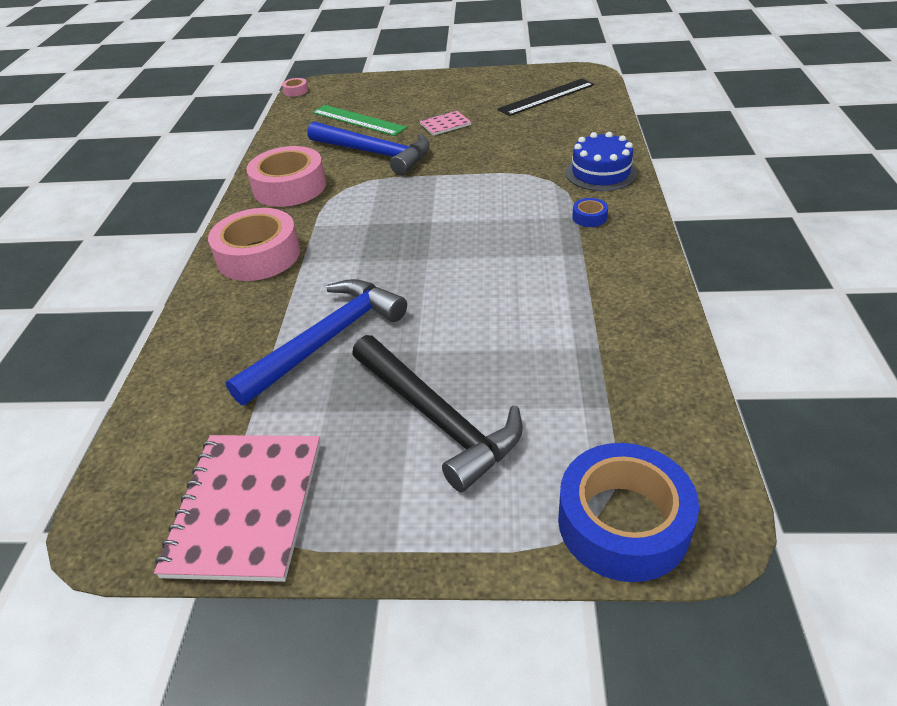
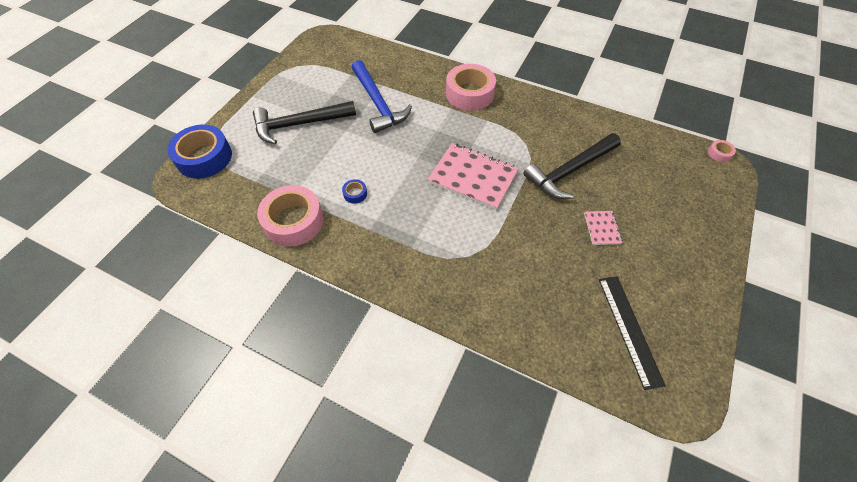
camera: 110 degrees right, 15 degrees up
pink notebook [154,435,321,582] -> pink notebook moved to [428,143,519,210]
pink tape [246,146,326,207] -> pink tape moved to [257,185,323,247]
blue hammer [308,121,430,176] -> black hammer [524,133,621,199]
green ruler [312,105,407,136] -> none
blue cake [565,132,637,191] -> none
blue tape [572,198,608,227] -> blue tape moved to [342,179,367,204]

